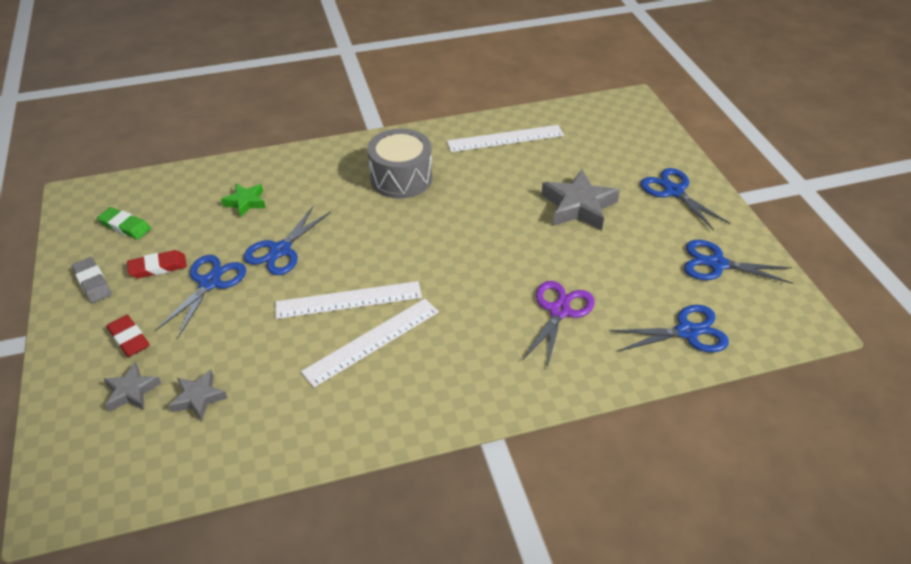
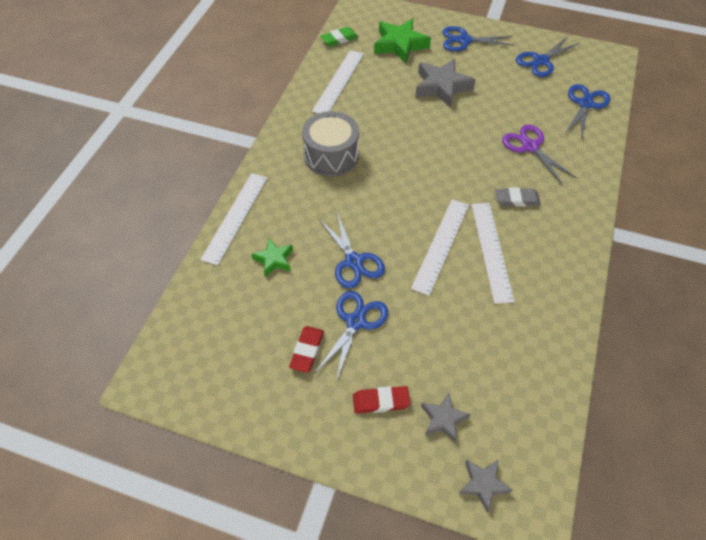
camera: 55 degrees left, 10 degrees up
grey eraser [72,257,112,303] -> grey eraser moved to [495,187,541,207]
green eraser [97,207,151,239] -> green eraser moved to [320,27,358,47]
blue scissors [156,255,246,338] -> blue scissors turned 60 degrees clockwise [315,291,388,382]
grey star [168,370,227,421] -> grey star moved to [459,460,513,513]
none -> white ruler [200,173,267,266]
none -> green star [374,19,431,63]

